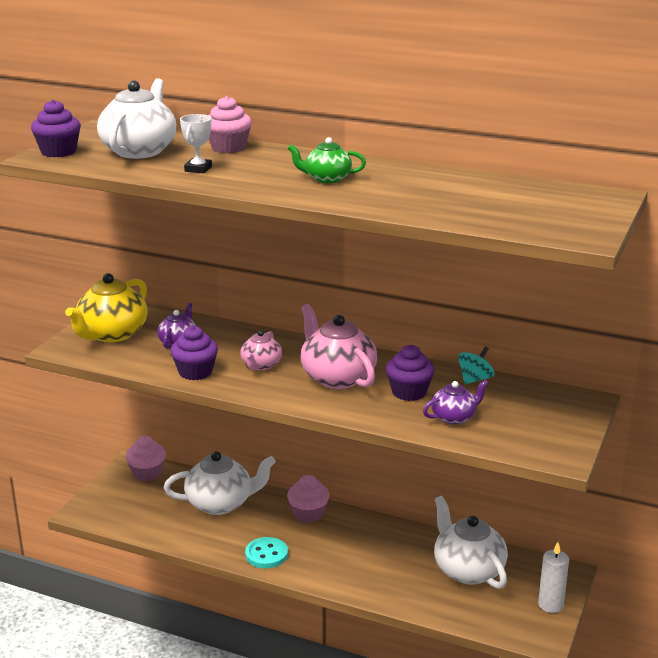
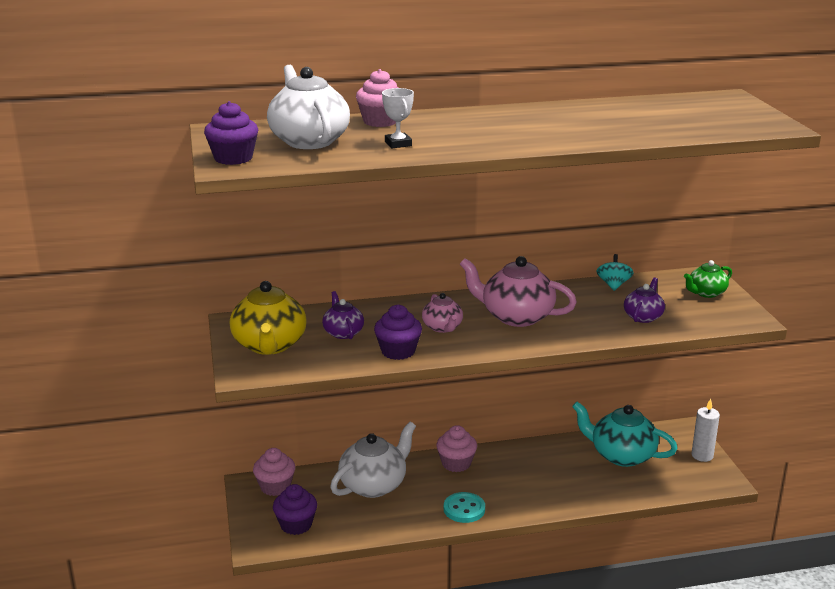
camera: 35 degrees left, 0 degrees up
green teapot [288,137,366,183] -> green teapot moved to [684,260,732,298]
purple cupcake [386,345,435,401] -> purple cupcake moved to [273,484,317,535]
white teapot [434,496,508,589] -> turquoise teapot [572,402,678,467]

